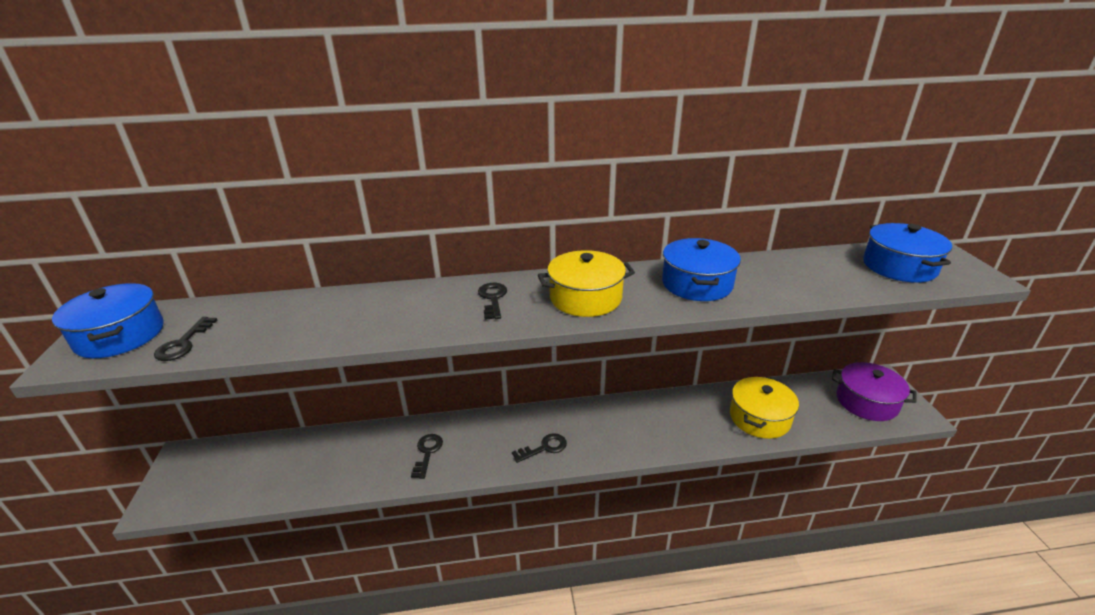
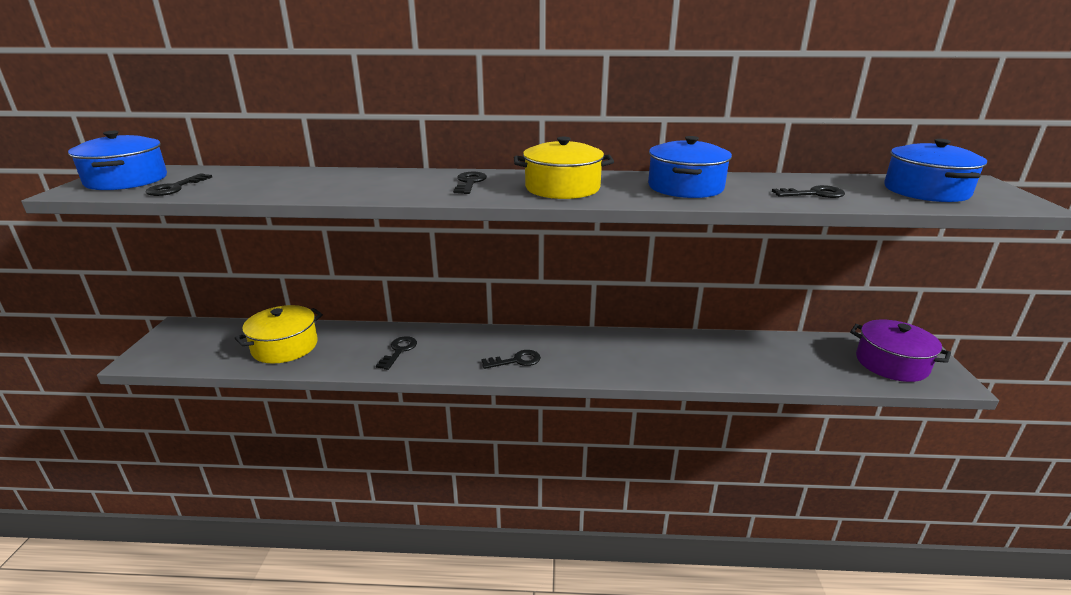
camera: 10 degrees right, 5 degrees down
yellow pot [730,377,799,439] -> yellow pot moved to [235,305,323,364]
none -> black key [772,185,845,198]

